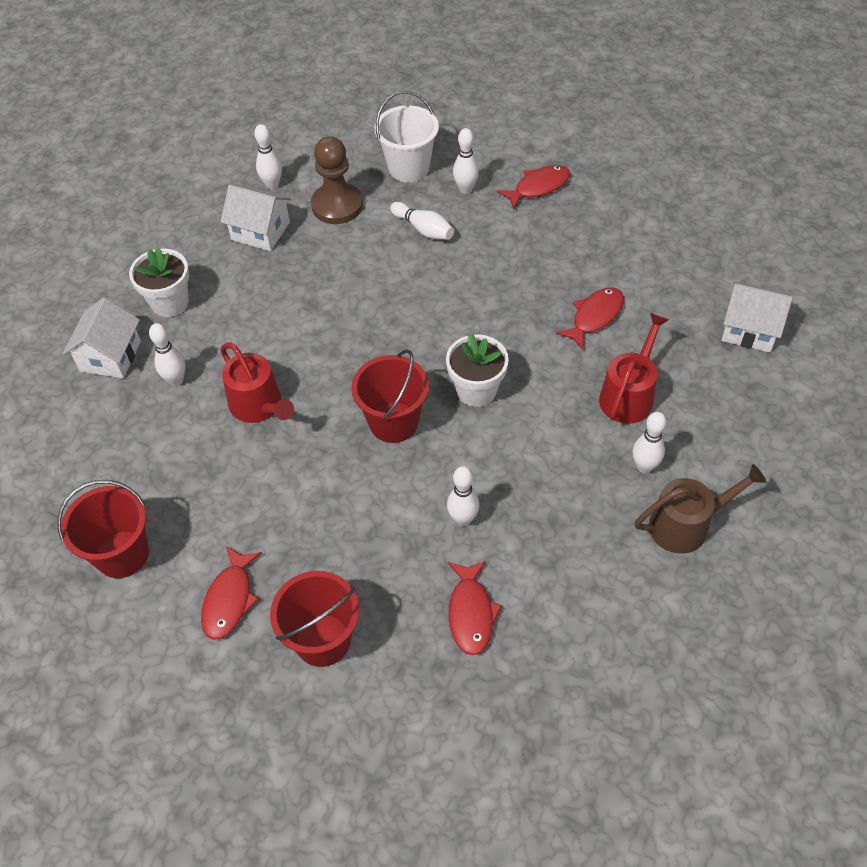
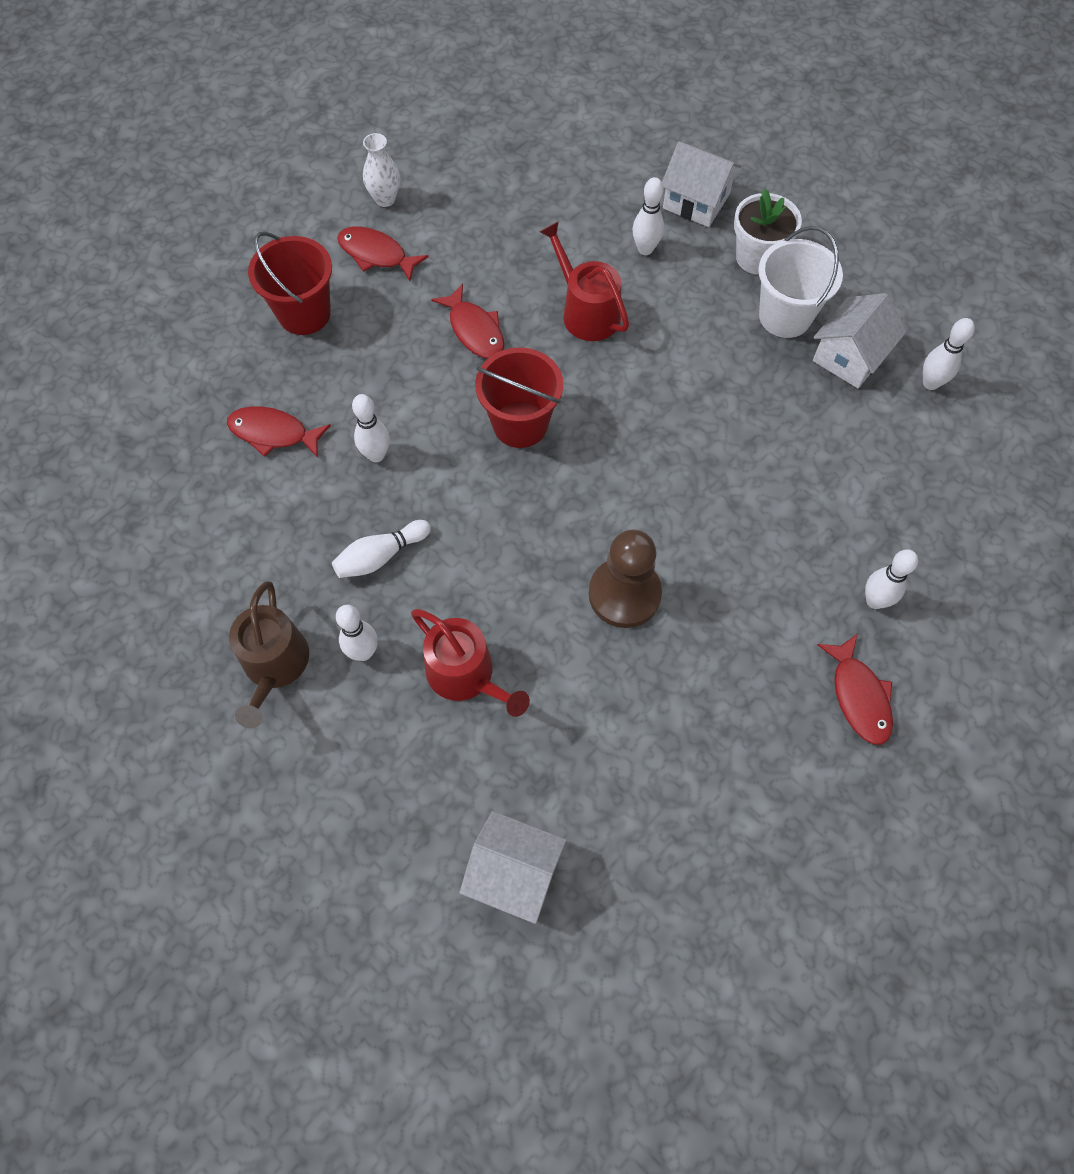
camera: 105 degrees right, 10 degrees up
red bucket [57,480,149,578] -> none
red watering can [221,343,294,423] -> red watering can turned 75 degrees clockwise [540,221,629,341]
brown pawn [311,136,363,224] -> brown pawn moved to [589,529,662,628]
white bucket [375,91,439,182] -> white bucket moved to [758,226,843,338]
white bowling pin [390,202,454,240] -> white bowling pin moved to [332,520,431,578]
white flower pot [446,333,509,407] -> none
red fish [556,287,624,350] -> red fish moved to [431,284,504,359]
white house [722,281,793,353] -> white house turned 75 degrees clockwise [459,811,567,924]
none -> white vase [363,133,400,207]

